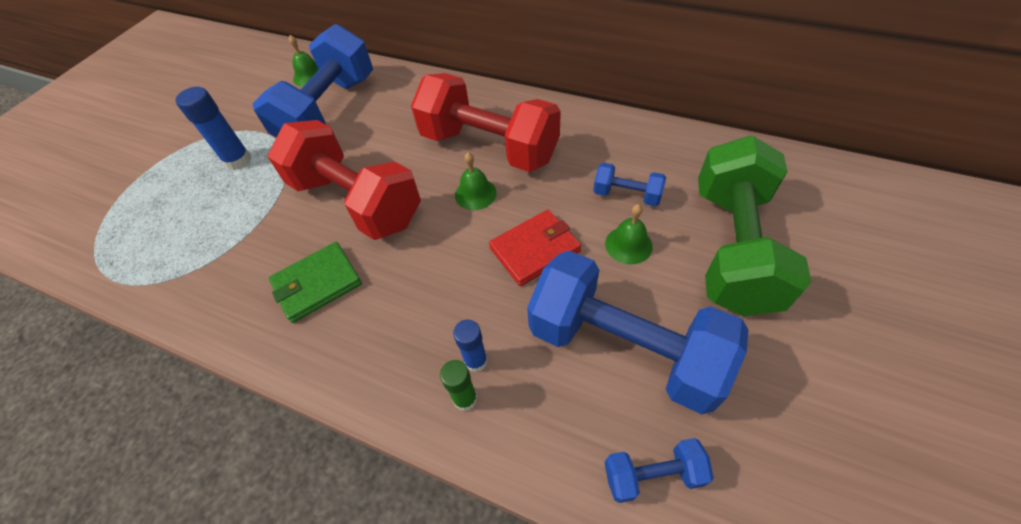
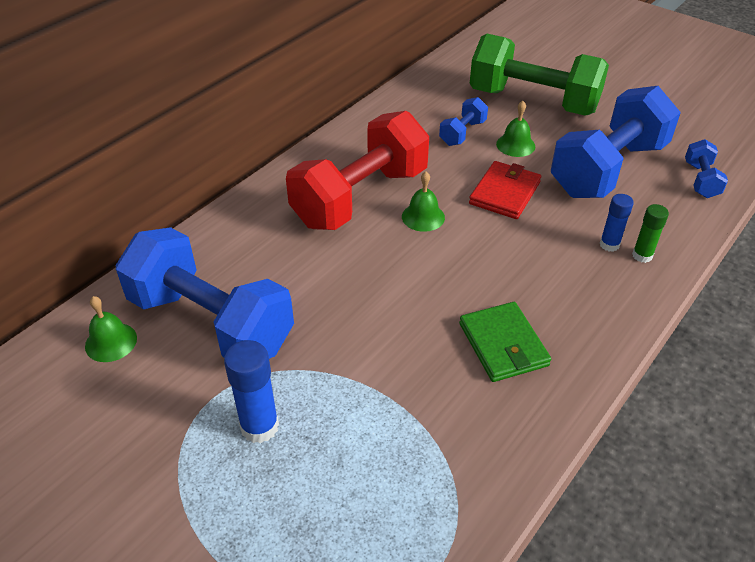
camera: 80 degrees left, 10 degrees down
red dumbbell [267,120,421,240] -> none
red wallet [489,210,581,286] -> red wallet turned 45 degrees clockwise [469,161,541,219]

